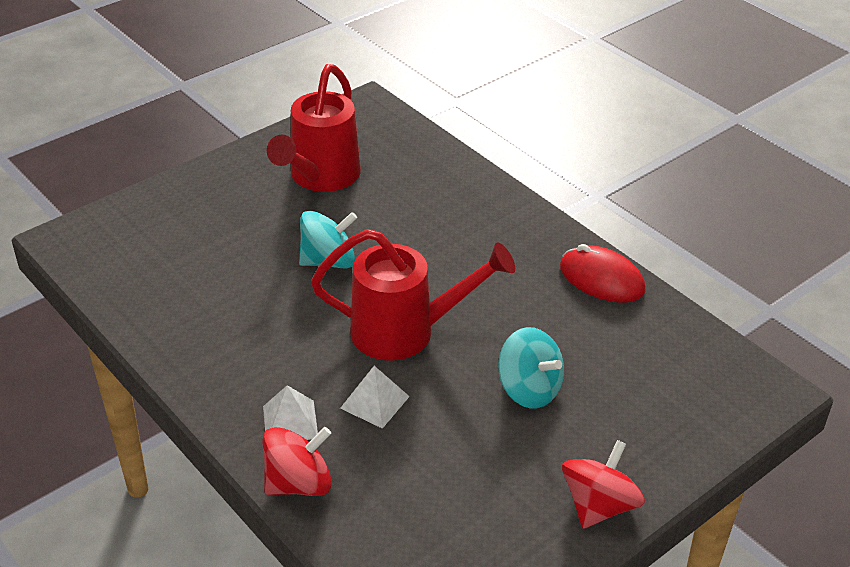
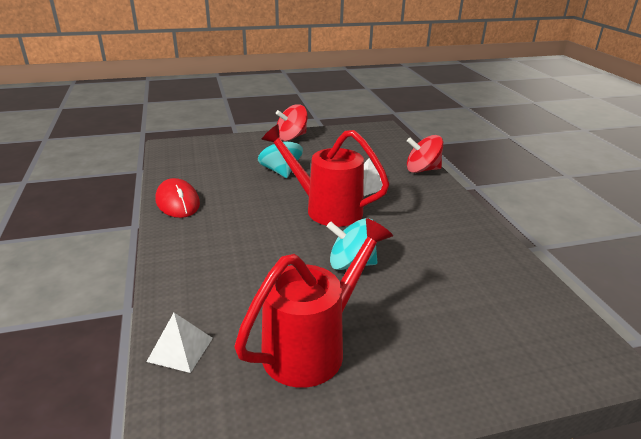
camera: 155 degrees left, 10 degrees down
white pyramid [263,385,318,440] -> white pyramid moved to [146,313,213,373]

